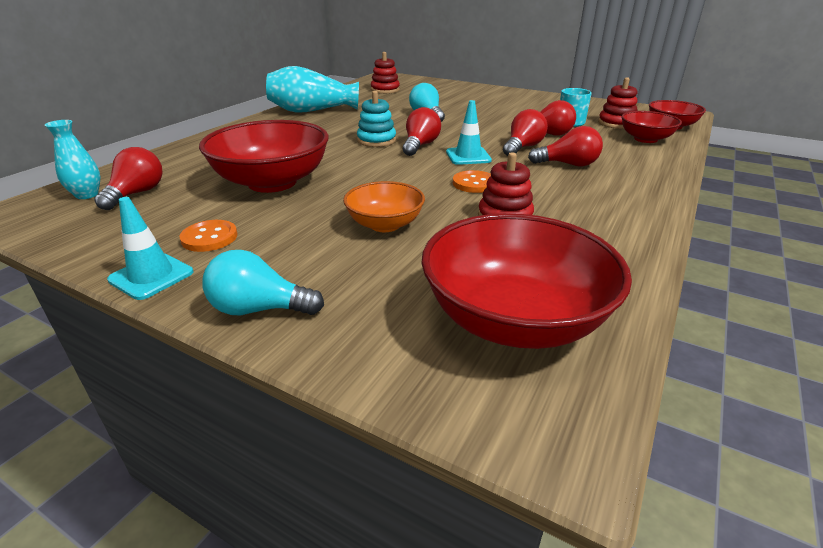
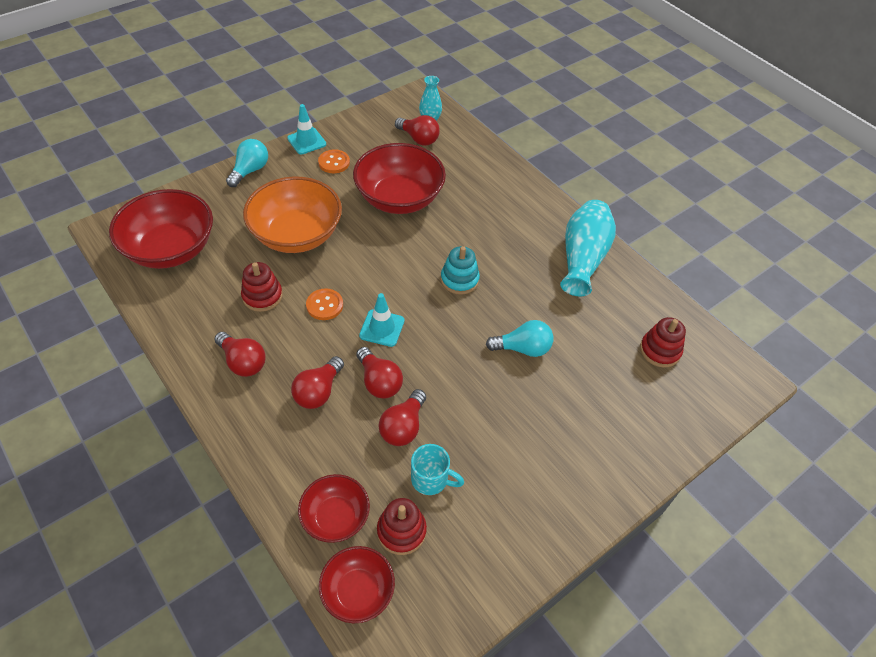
camera: 110 degrees right, 20 degrees up
orange bowl [343,181,425,232] -> orange bowl [243,176,342,253], size x1.78
red light bulb [403,107,441,156] -> red light bulb moved to [214,332,265,377]

